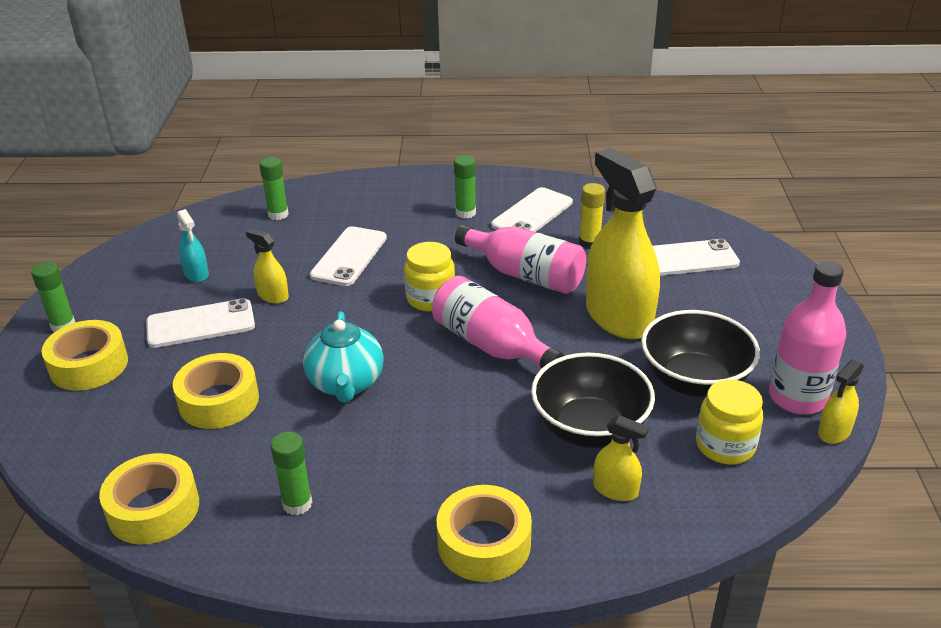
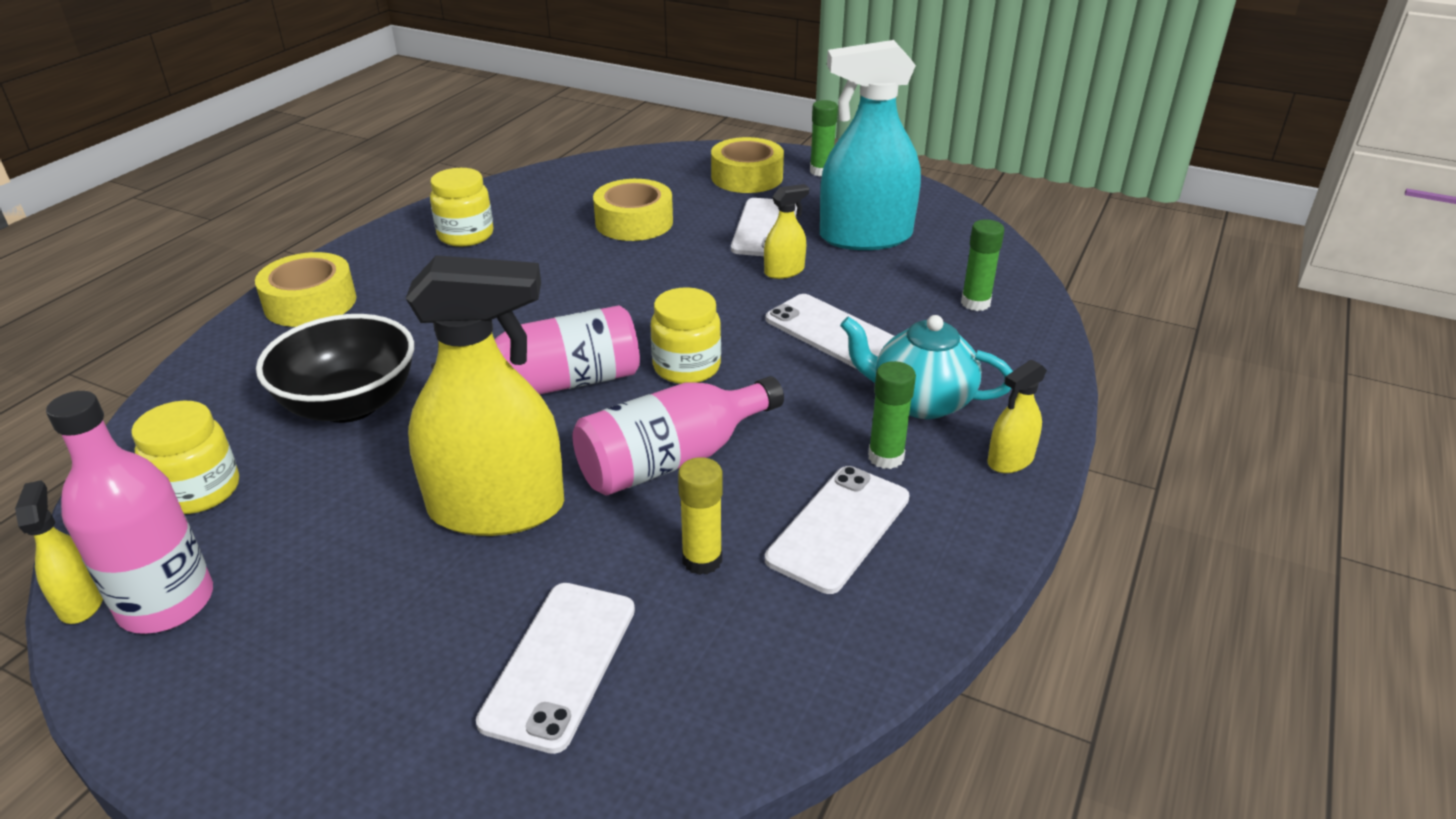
camera: 115 degrees right, 0 degrees up
yellow tape [99,453,199,545] -> none
turquoise spray bottle [177,209,209,282] -> turquoise spray bottle [820,40,921,250], size x2.25
green glue stick [271,432,312,515] -> yellow jar [430,168,494,247]
turquoise teapot [303,311,384,403] -> turquoise teapot moved to [840,315,1013,419]
white phone [491,187,573,232] -> white phone turned 60 degrees clockwise [765,466,910,594]
yellow spray bottle [593,415,649,501] -> yellow spray bottle moved to [987,360,1047,473]
black bowl [641,310,760,397] -> none

